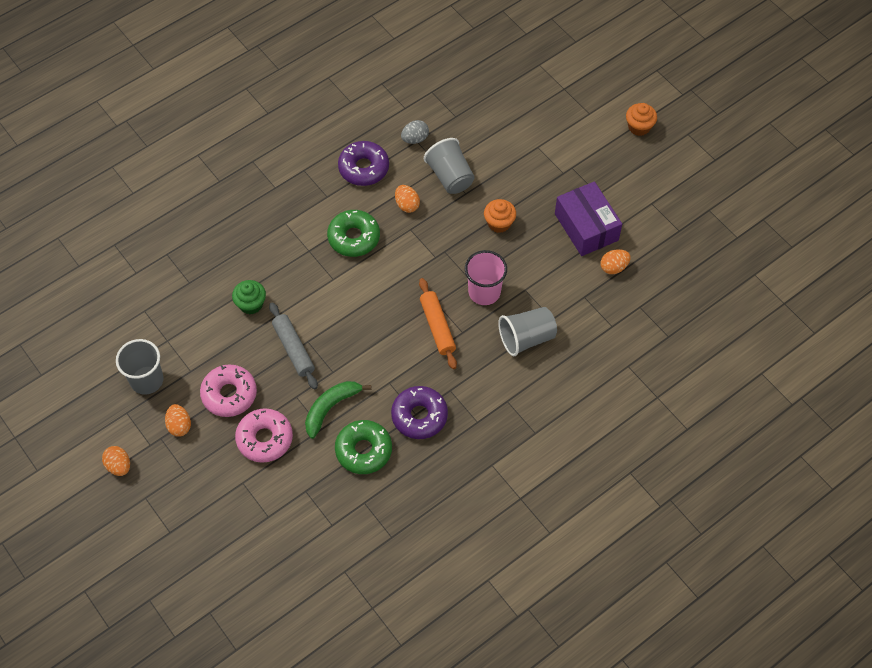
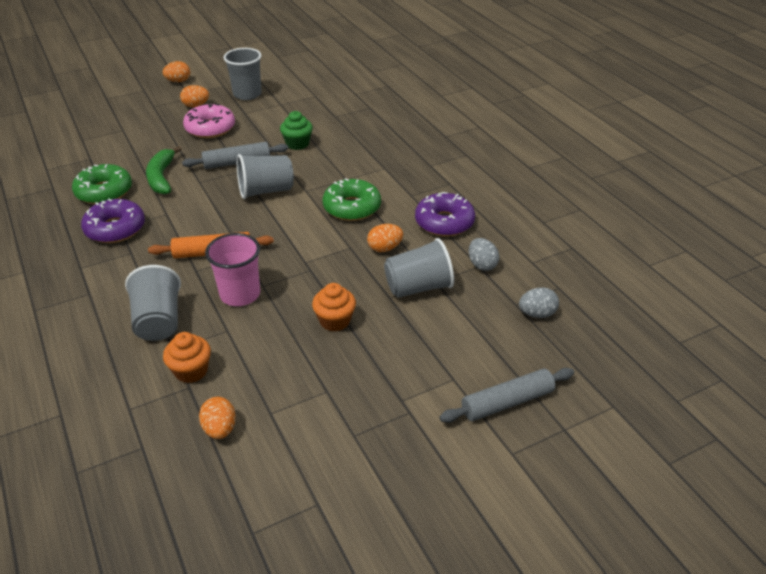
camera: 100 degrees right, 20 degrees down
pink donut [235,408,293,463] -> none
green banana [305,381,372,439] -> green banana turned 150 degrees counterclockwise [146,146,181,195]
purple box [555,181,622,256] -> none
orange cupcake [626,103,657,136] -> orange cupcake moved to [163,332,211,383]
none -> grey cup [237,154,294,199]
none -> grey rolling pin [439,368,574,423]
none -> grey egg [519,287,559,318]

